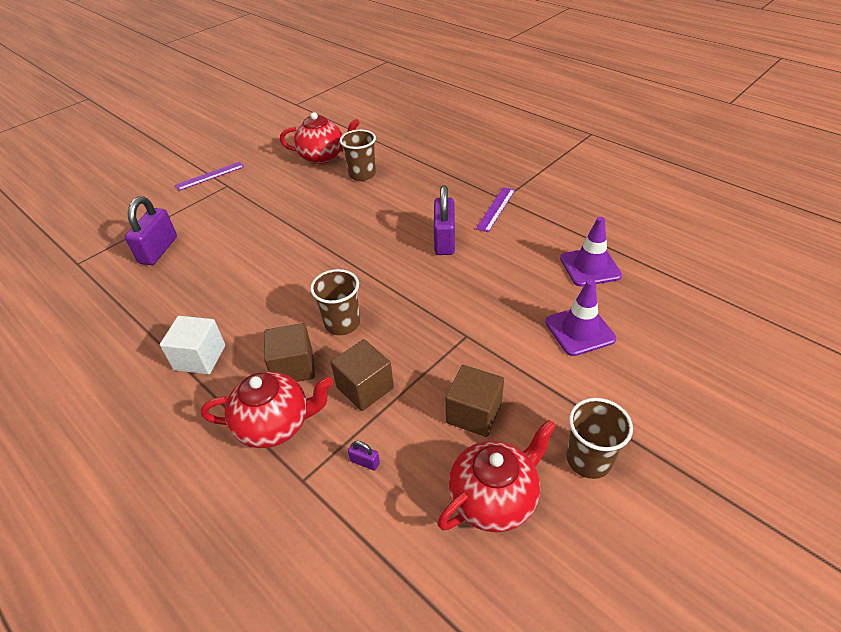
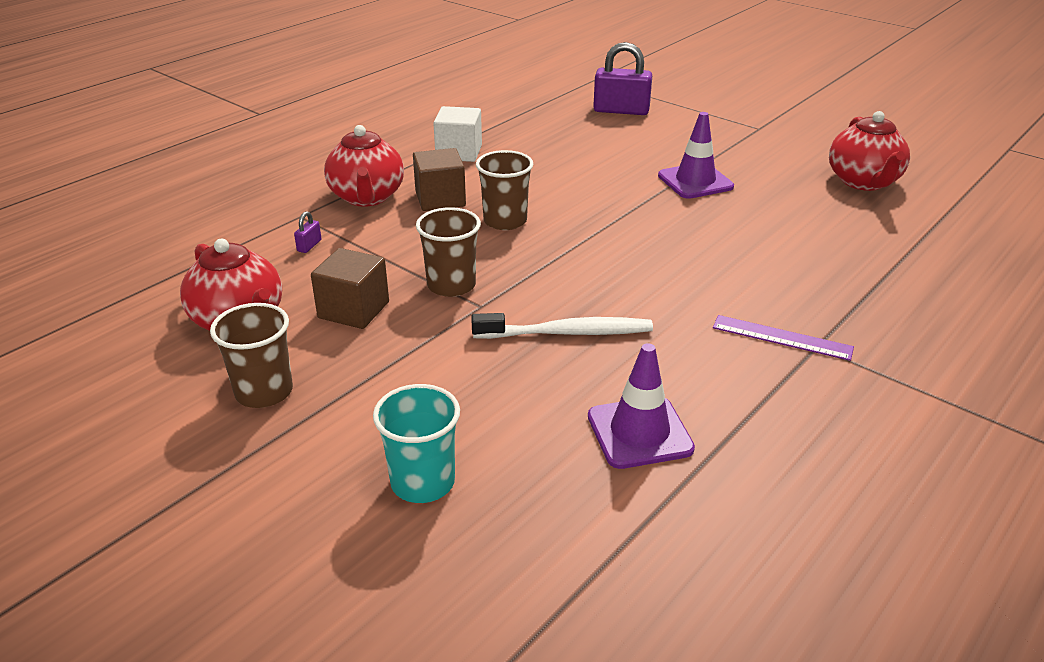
camera: 85 degrees right, 10 degrees down
purple ruler [175,162,244,191] -> none
brown cube [331,339,394,411] -> none
brown cup [340,130,376,181] -> brown cup moved to [416,207,481,297]
purple padlock [434,185,455,255] -> none
purple traffic cone [545,279,616,356] -> purple traffic cone moved to [658,112,734,199]
none -> turquoise cup [373,384,460,503]
none -> white toothbrush [471,313,653,339]

